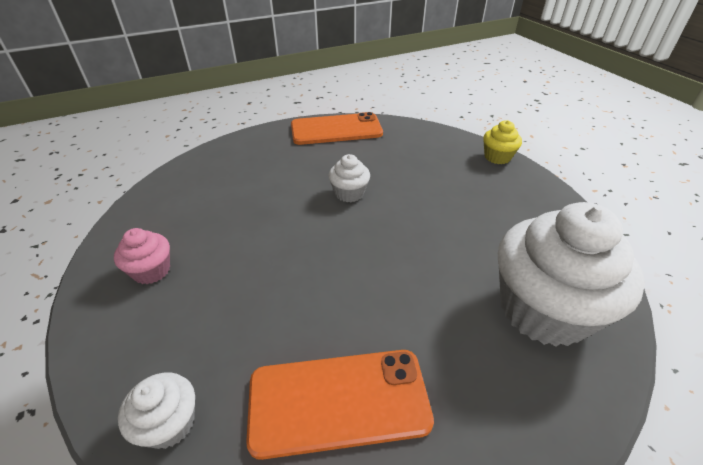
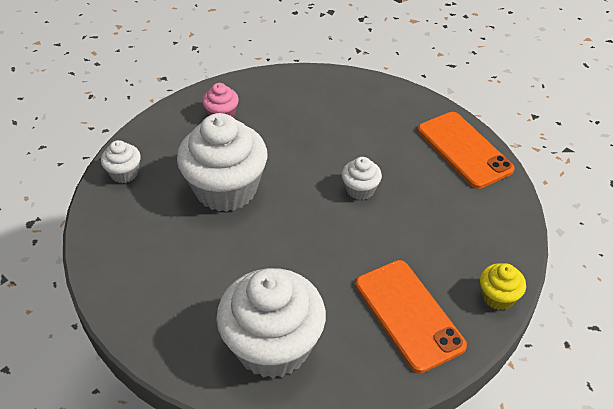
camera: 70 degrees right, 5 degrees up
orange phone [246,350,434,460] -> orange phone moved to [355,260,467,373]
none -> white cupcake [177,113,267,212]

